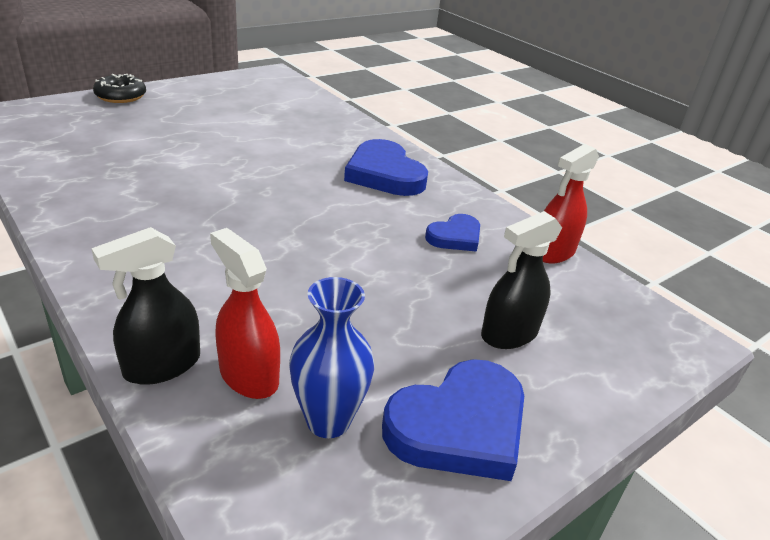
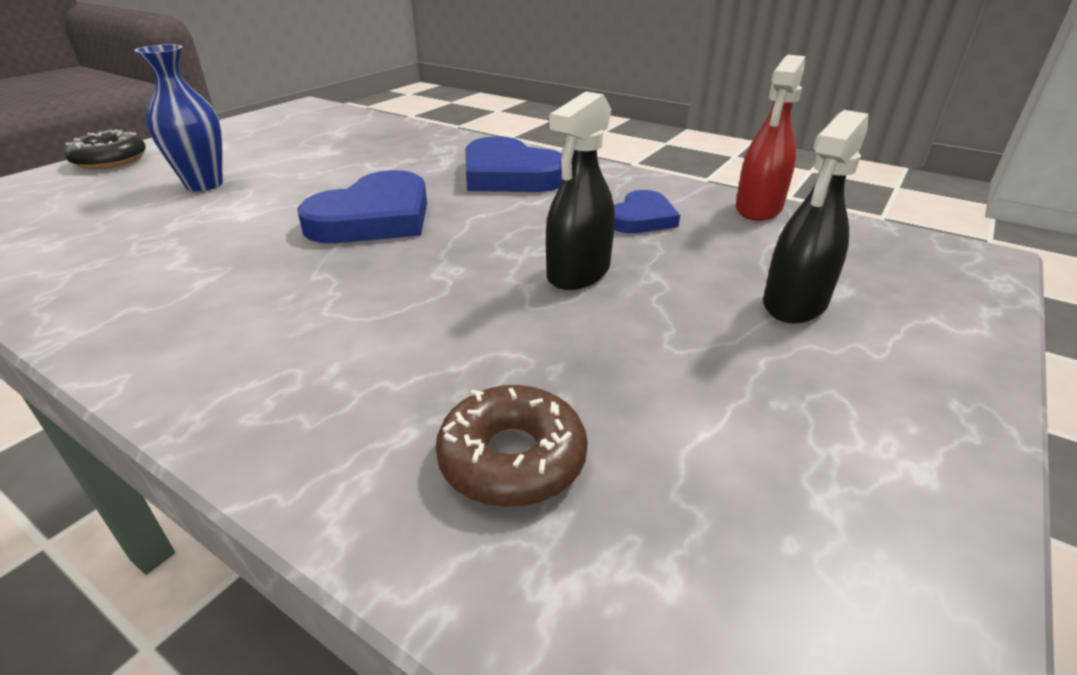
camera: 15 degrees left, 0 degrees up
black spray bottle [91,227,200,385] -> black spray bottle moved to [546,91,615,290]
red spray bottle [210,228,280,399] -> brown donut [435,385,588,507]
blue vase [289,277,374,438] -> blue vase moved to [134,44,223,191]
blue heart [382,359,524,481] -> blue heart moved to [297,170,427,243]

